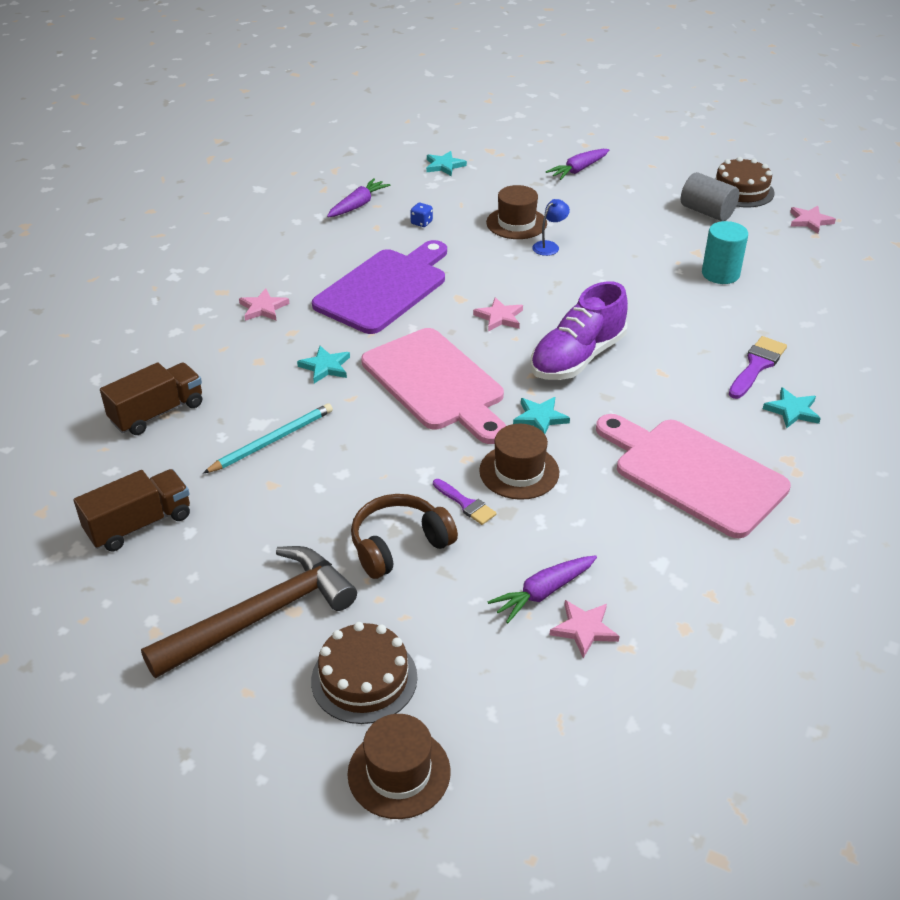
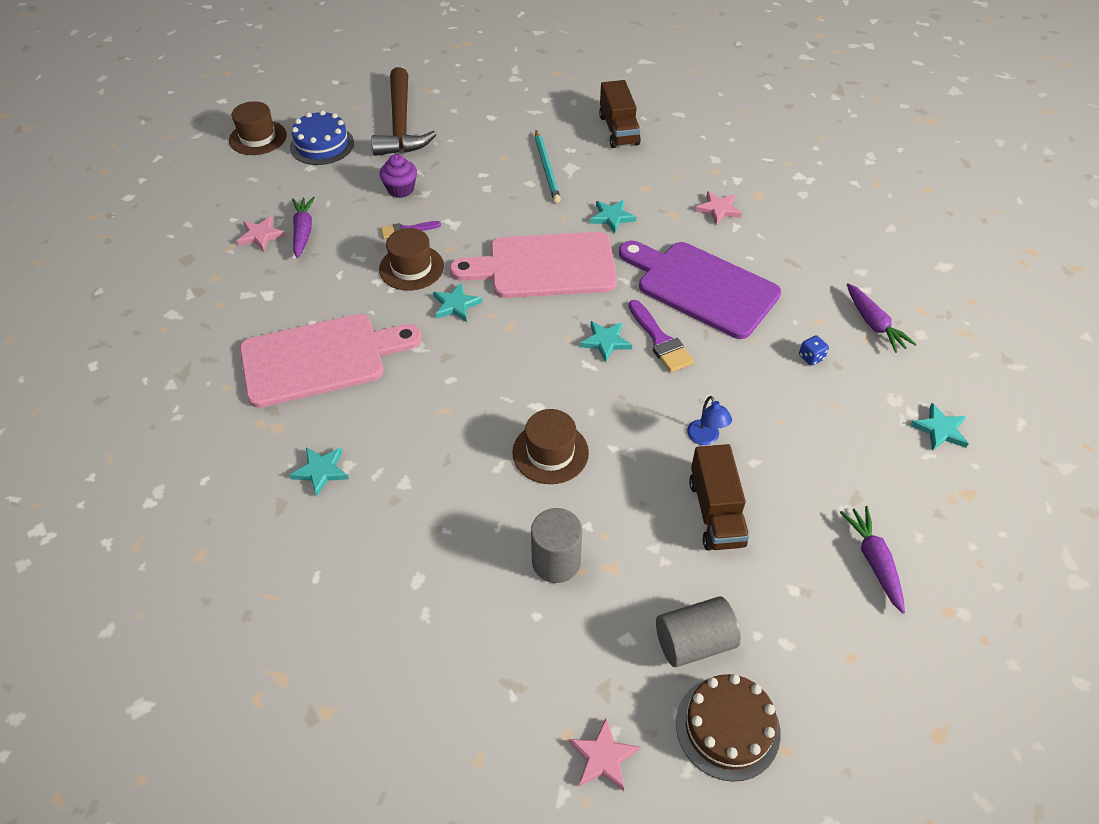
camera: 120 degrees right, 10 degrees up
brown truck [74,469,190,551] -> brown truck moved to [689,444,749,551]
brown cake [311,622,417,724] -> blue cake [290,110,354,165]
purple cutting board [312,240,447,334] -> purple cutting board turned 150 degrees clockwise [619,241,781,339]
brown headphones [351,494,458,579] -> purple cupcake [379,154,417,198]
pink star [473,297,523,331] -> turquoise star [580,321,632,362]
brown hat [486,185,547,239] -> brown hat moved to [512,409,589,484]
purple shoe [531,281,628,380] -> none
turquoise cylinder [702,221,748,284] -> grey cylinder [531,508,582,583]
purple brush [729,336,787,399] -> purple brush moved to [628,300,694,372]

